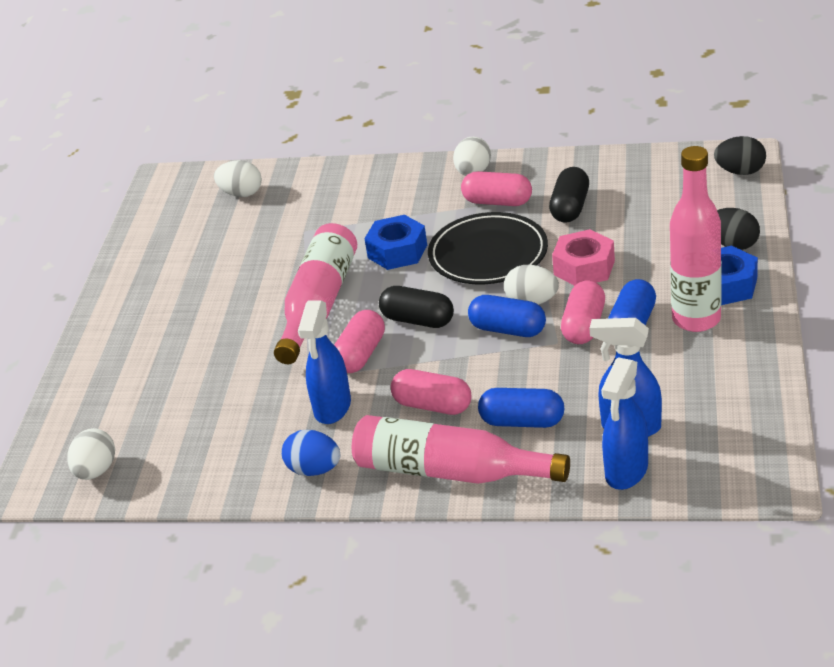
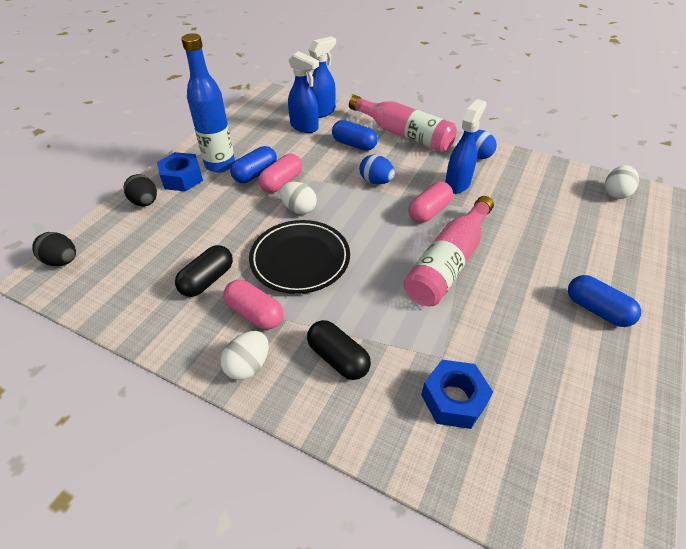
camera: 165 degrees left, 10 degrees up
white egg [214,160,262,197] -> none
blue nut [364,215,427,270] -> blue nut moved to [421,360,493,429]
black capsule [379,286,454,328] -> black capsule moved to [307,320,371,380]
pink capsule [391,369,472,415] -> none
blue capsule [468,295,546,337] -> blue capsule moved to [568,275,641,327]
pink nut [552,229,615,286] -> none
pink bottle [670,146,722,332] -> blue bottle [181,33,235,173]
none -> blue egg [359,155,395,184]

